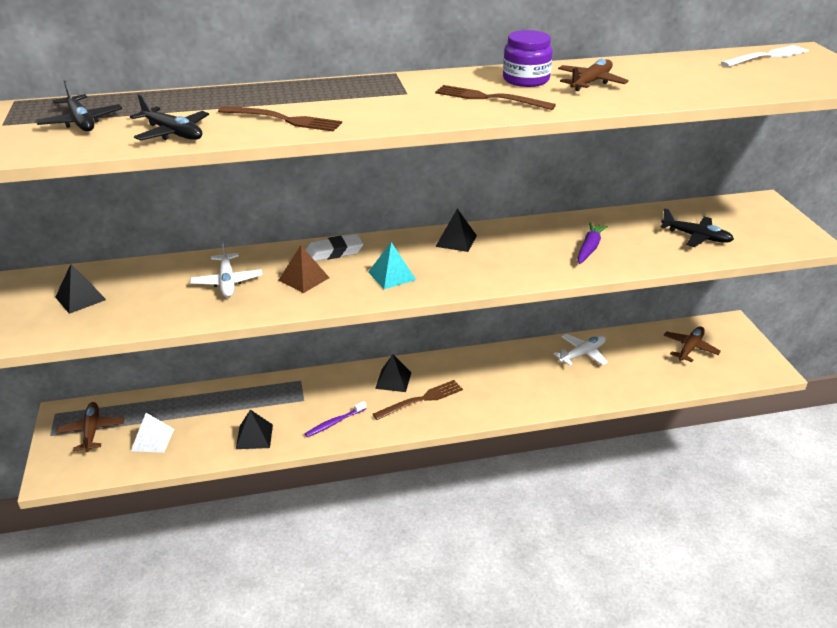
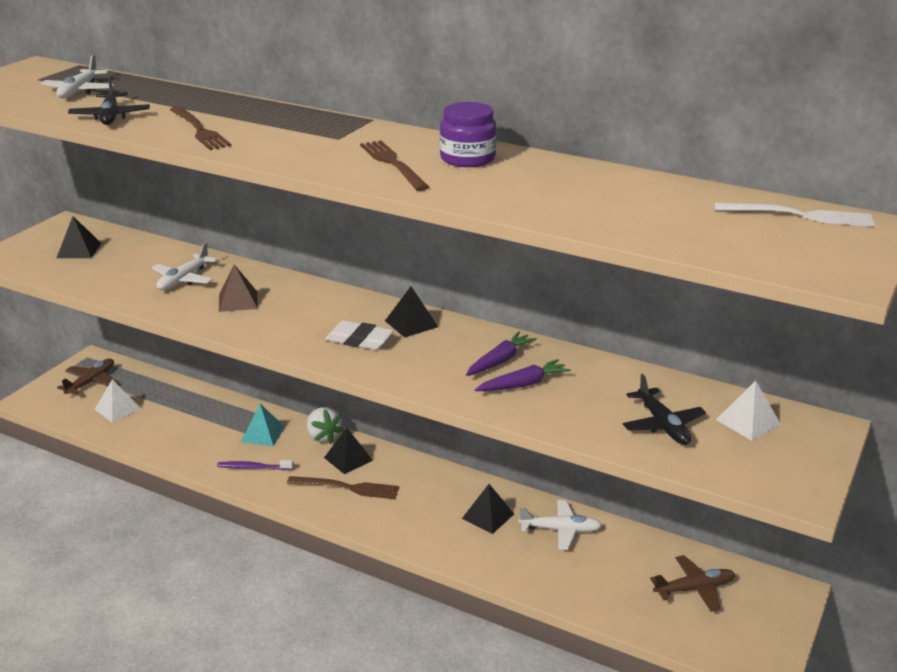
camera: 40 degrees right, 5 degrees down
black plane [35,80,122,132] -> white plane [41,54,114,98]
black pyramid [236,410,273,449] -> black pyramid moved to [462,484,514,534]
white eraser [306,234,364,261] -> white eraser moved to [325,320,394,350]
turquoise pyramid [368,242,416,289] -> turquoise pyramid moved to [241,404,285,446]
brown plane [558,59,629,91] -> none
none -> white strawberry [307,407,344,444]
none -> purple carrot [466,331,537,376]
none -> white pyramid [716,381,781,441]

